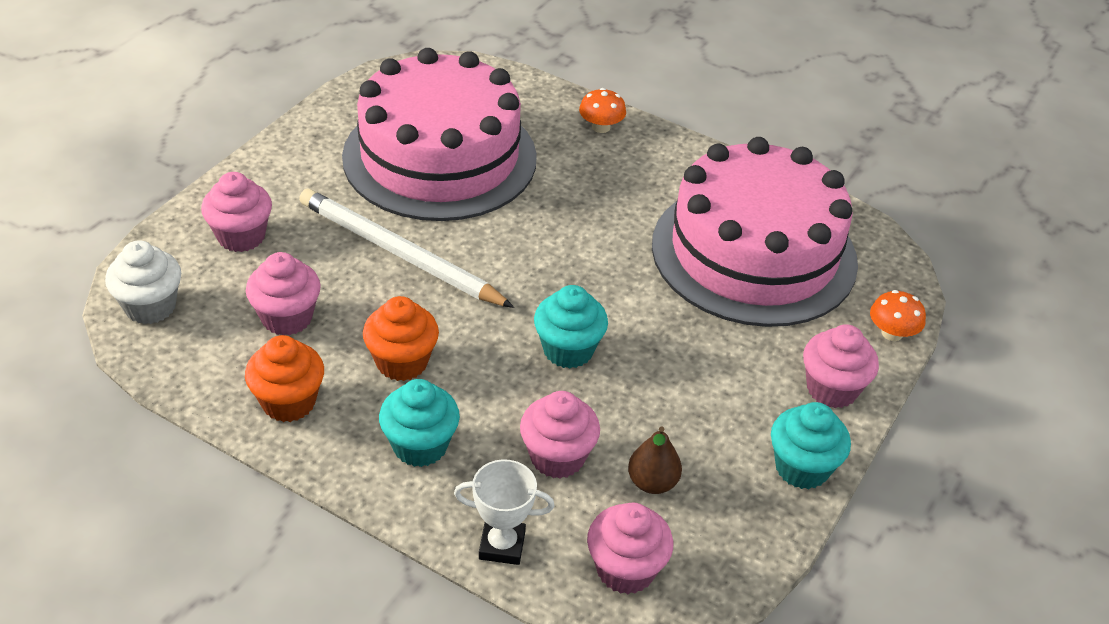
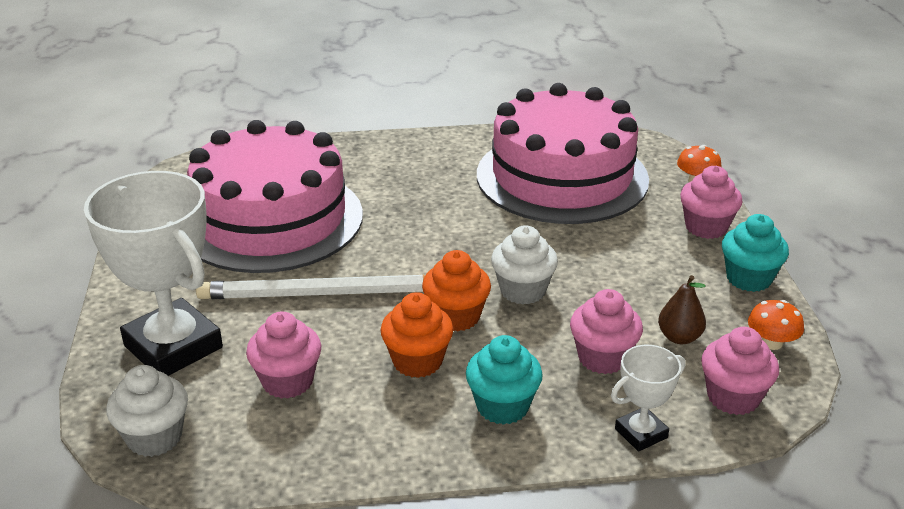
camera: 35 degrees left, 10 degrees down
pink cupcake [201,172,272,252] -> white trophy [84,171,223,376]
orange cupcake [245,335,324,422] -> orange cupcake moved to [422,250,491,331]
turquoise cupcake [534,285,608,368] -> white cupcake [491,225,558,305]
orange mushroom [579,88,626,133] -> orange mushroom moved to [748,300,804,350]

